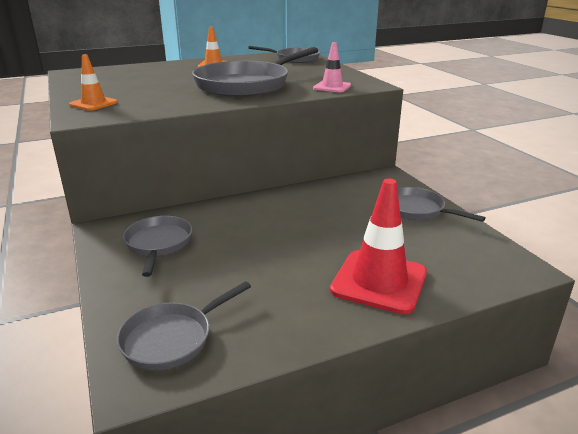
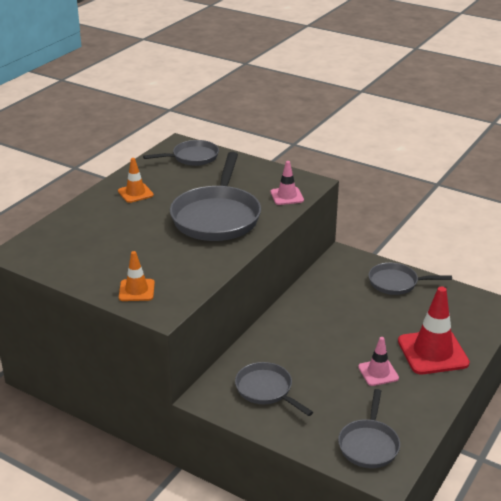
camera: 35 degrees left, 5 degrees up
none -> pink traffic cone [358,337,399,386]

